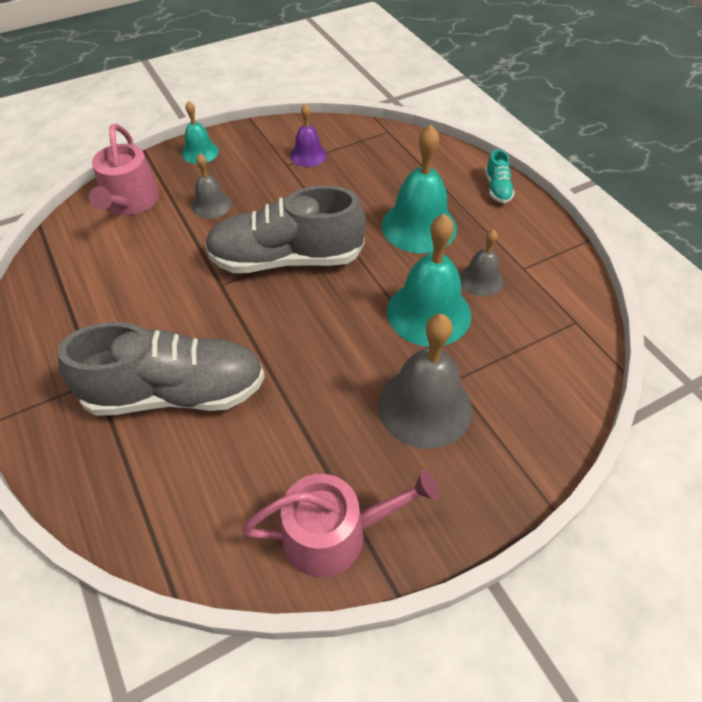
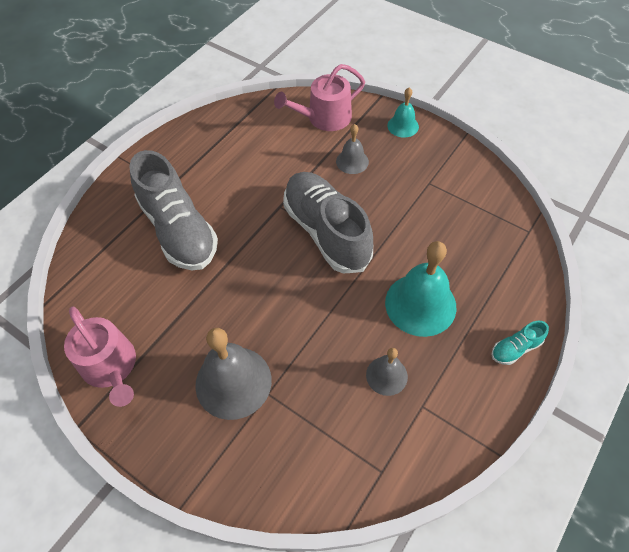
camera: 65 degrees right, 5 degrees up
purple bell [290,104,327,167] -> none
turquoise bell [387,213,471,347] -> none

